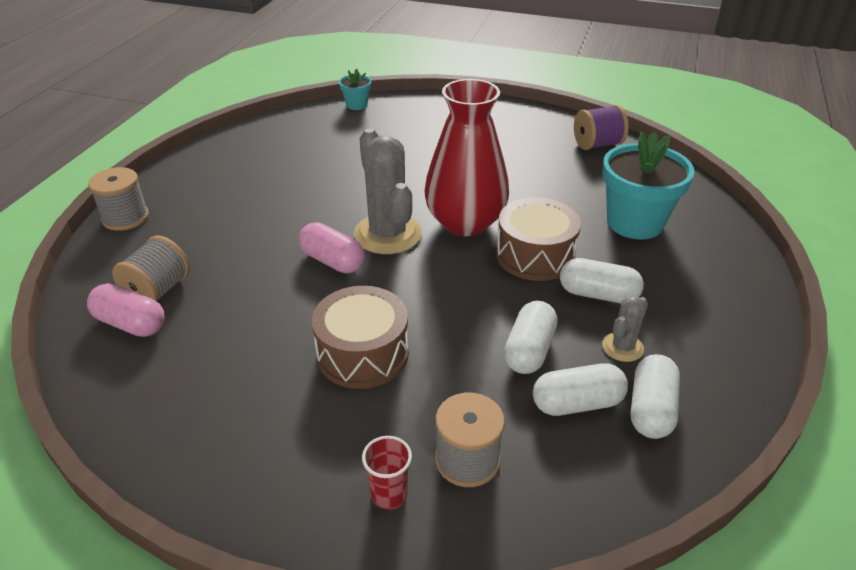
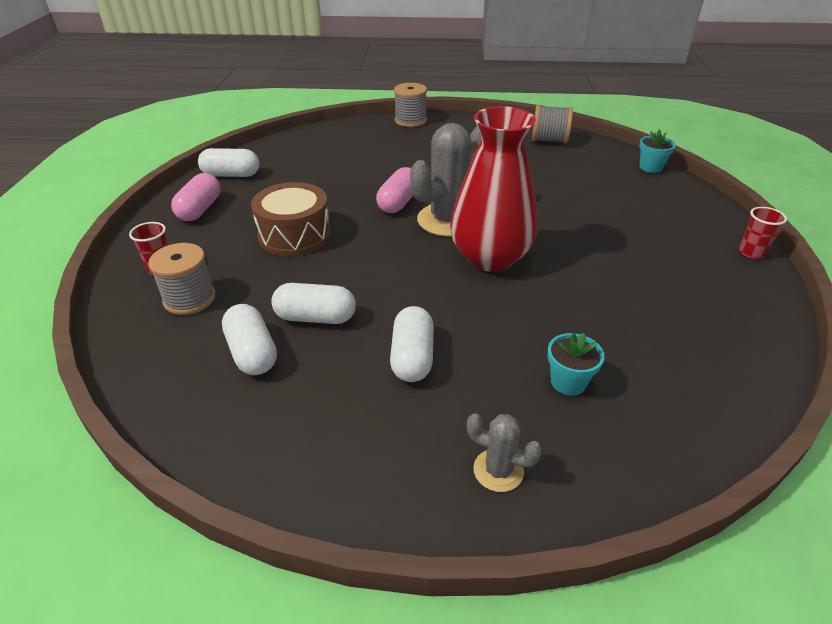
camera: 75 degrees right, 0 degrees up
pink capsule [87,283,165,337] -> pink capsule moved to [171,173,221,221]
grey spool [112,235,190,302] -> grey spool moved to [532,105,573,144]
brown drum [496,197,581,281] -> none
purple spool [574,105,629,150] -> none
turquoise flower pot [602,132,695,239] -> turquoise flower pot [547,333,605,396], size x0.49
grey cactus [602,296,648,362] -> grey cactus moved to [467,413,542,492]
white capsule [631,354,680,439] -> white capsule moved to [198,148,259,177]
none -> red cup [739,207,787,259]

